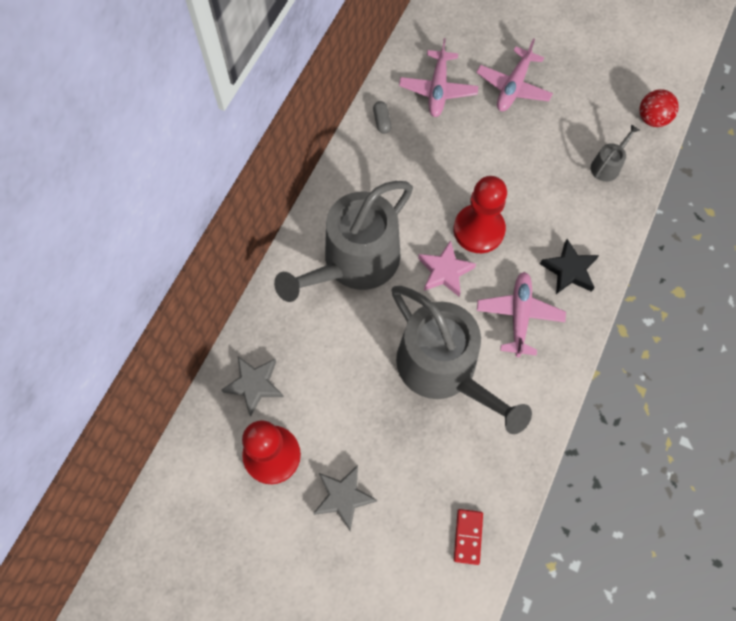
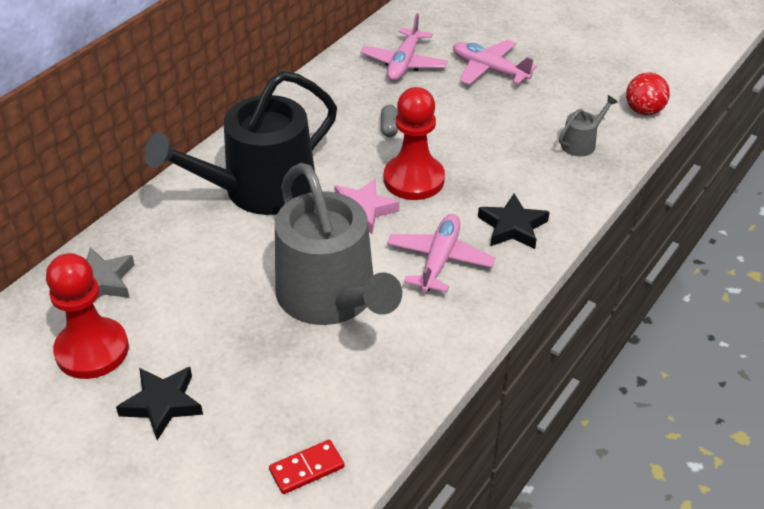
camera: 10 degrees right, 25 degrees down
grey watering can [274,181,413,302] -> black watering can [145,71,337,215]
grey star [313,465,377,531] -> black star [116,367,203,440]
grey capsule [373,101,391,134] -> grey capsule moved to [381,105,398,137]
red domino [454,509,483,565] -> red domino turned 45 degrees clockwise [269,440,344,494]
pink plane [476,38,553,111] -> pink plane turned 90 degrees clockwise [453,39,537,85]

